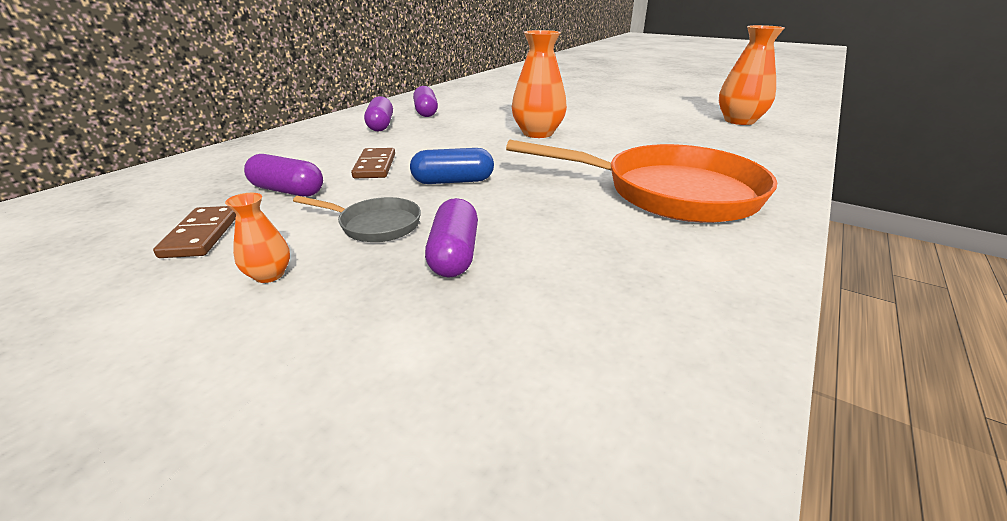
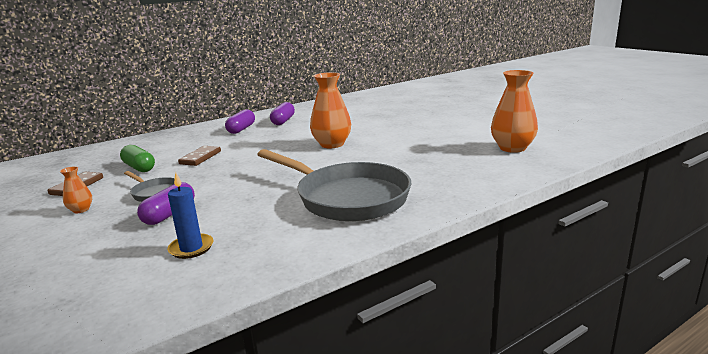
camera: 25 degrees right, 10 degrees down
purple capsule [244,154,323,197] -> green capsule [120,145,155,172]
blue capsule [410,148,494,184] -> none
orange pan [506,140,777,223] -> grey pan [257,149,412,222]
none -> blue candle [167,172,214,259]

